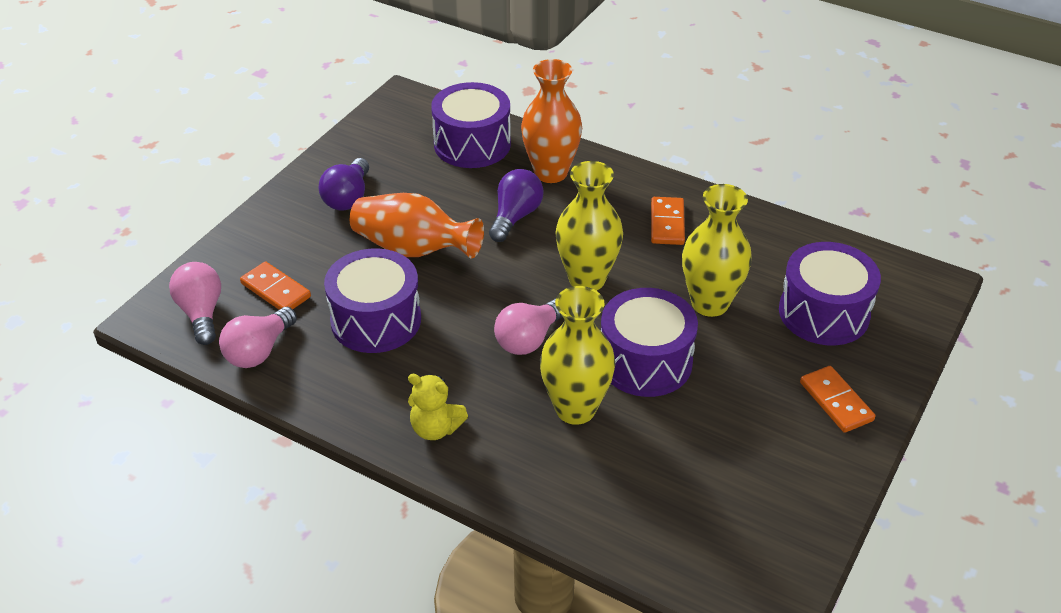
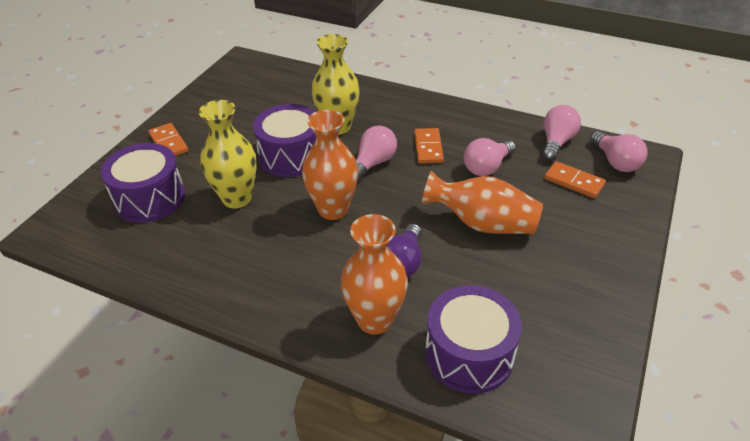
camera: 175 degrees right, 0 degrees up
purple light bulb [318,158,369,211] -> none
purple drum [324,248,421,353] -> pink light bulb [464,138,516,176]
yellow teddy bear [408,374,468,440] -> none
yellow vase [555,161,623,291] -> orange vase [302,110,358,220]
orange domino [651,197,685,245] -> orange domino moved to [414,128,444,164]

